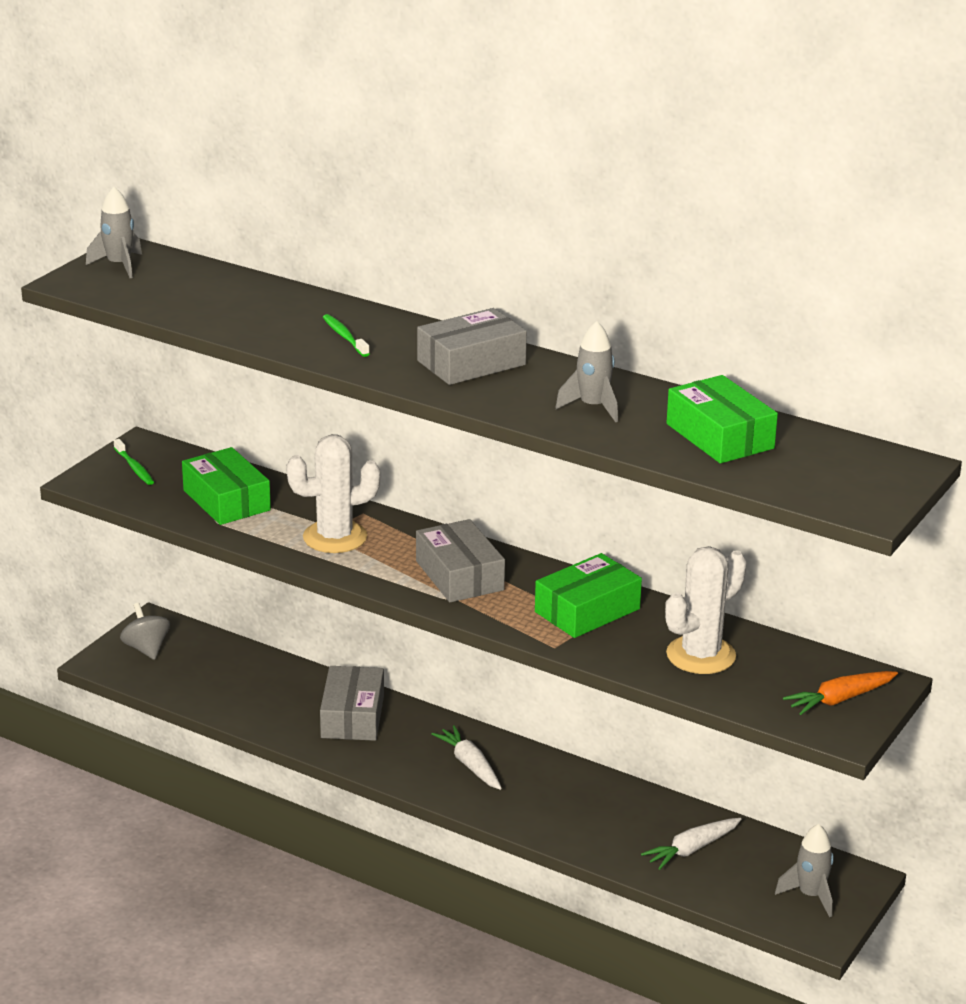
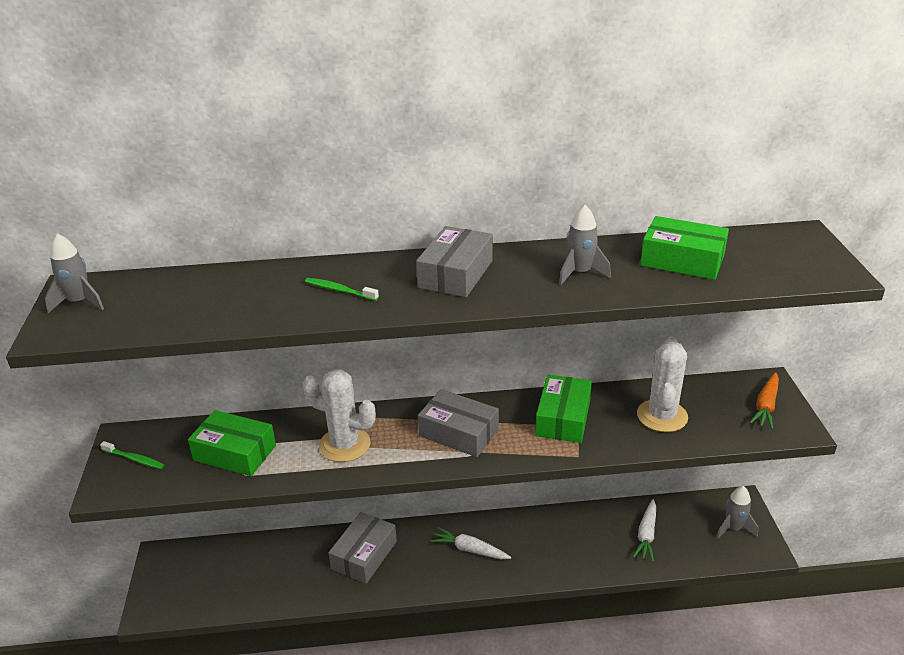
camera: 35 degrees left, 5 degrees up
grey spinning top [120,603,170,660] -> none
white cactus [286,434,381,553] -> white cactus turned 75 degrees clockwise [303,369,376,462]
grey box [320,666,384,741] -> grey box turned 60 degrees clockwise [329,512,397,584]

